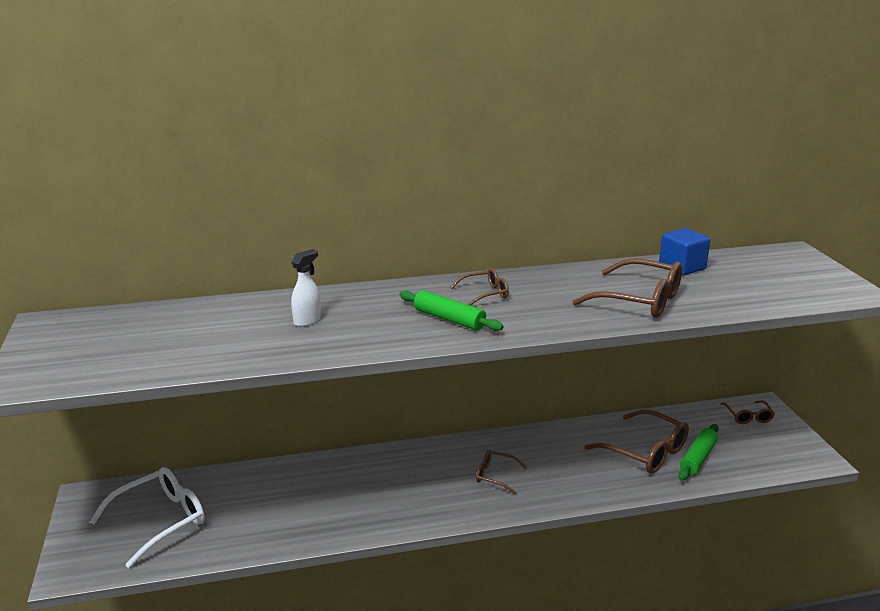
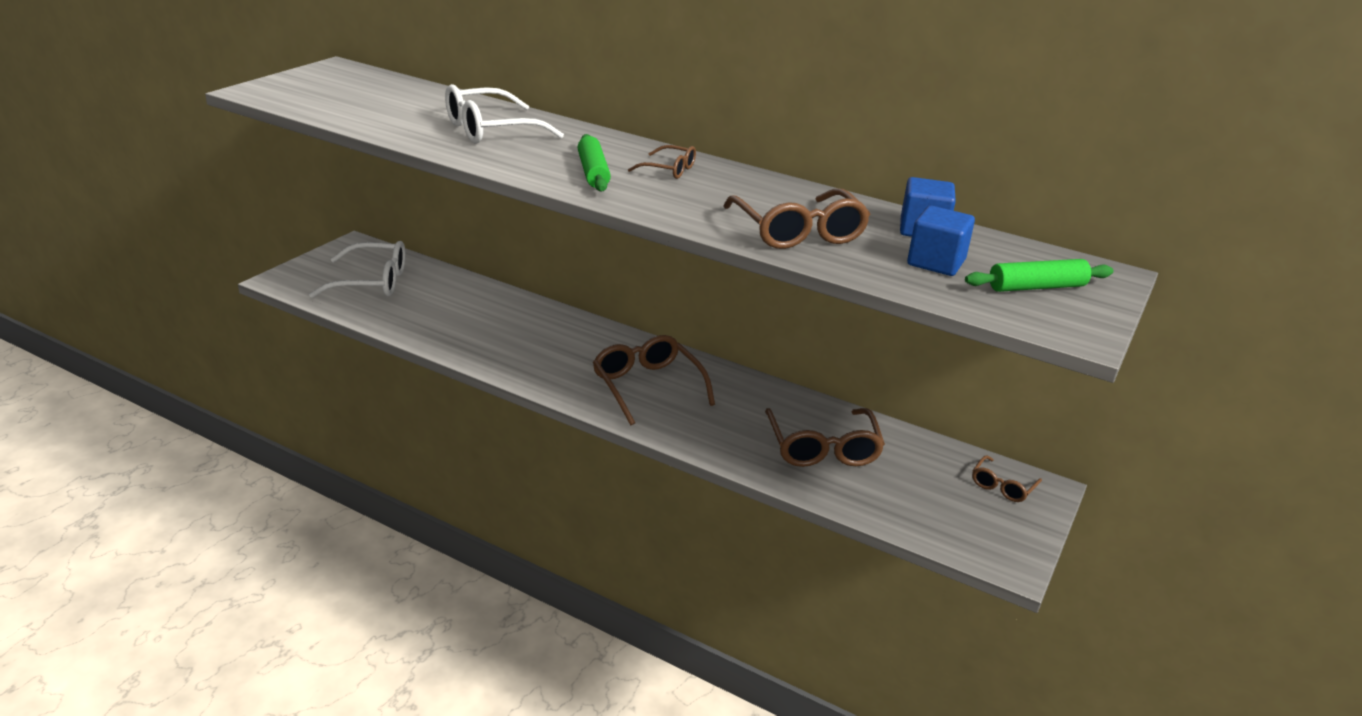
camera: 40 degrees right, 5 degrees up
white spray bottle [291,249,321,327] -> white glasses [445,84,564,143]
brown glasses [476,450,527,494] -> brown glasses [593,335,715,425], size x1.86
green rolling pin [678,424,719,481] -> green rolling pin moved to [965,259,1113,292]
none -> blue cube [907,206,975,276]

